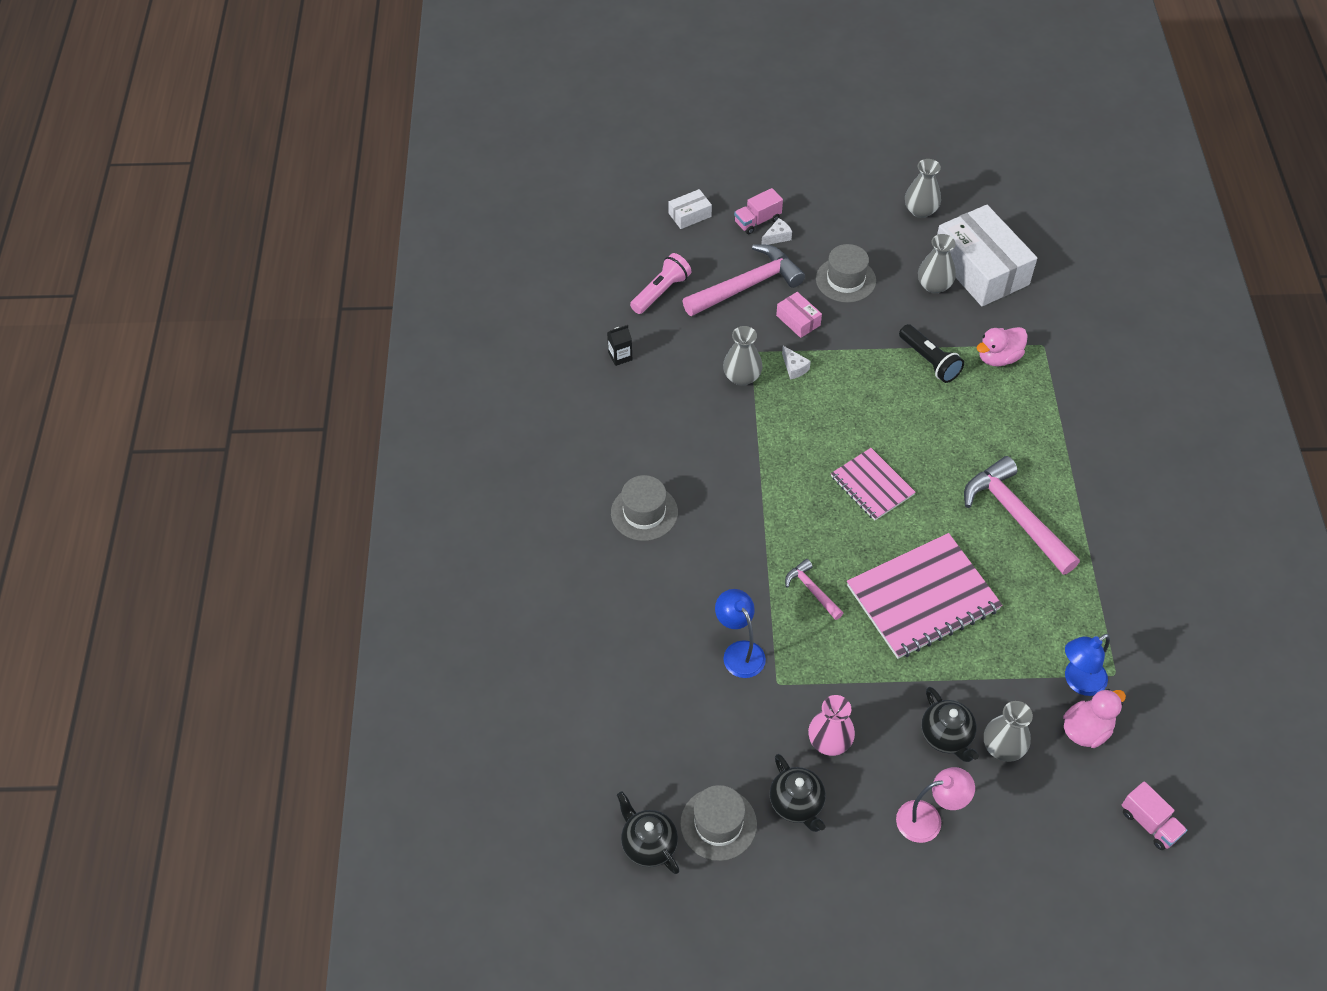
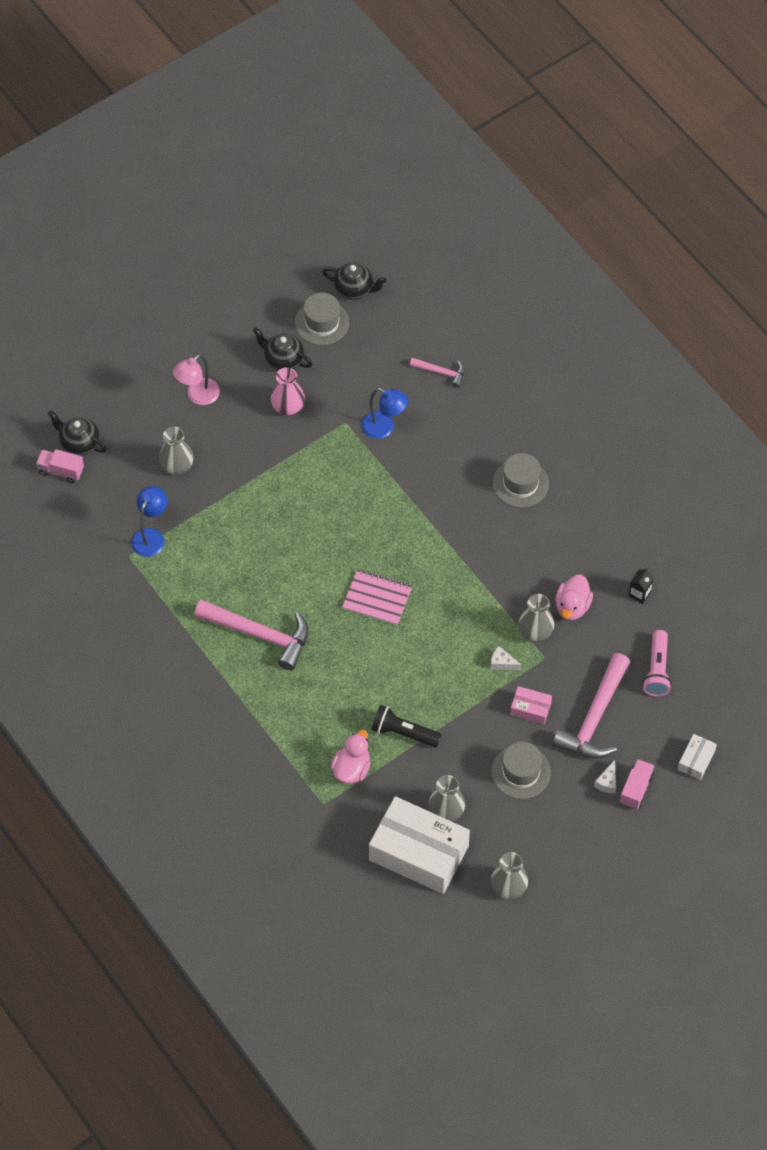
camera: 145 degrees right, 5 degrees up
pink hammer [785,559,843,620] -> pink hammer moved to [410,358,465,388]
pink notebook [847,533,1002,659] -> none
black teapot [921,687,979,762] -> black teapot moved to [48,410,107,456]
pink duck [1063,689,1126,748] -> pink duck moved to [555,575,593,620]

